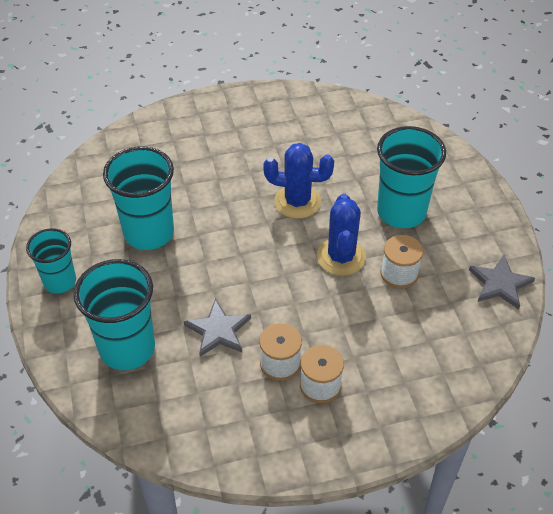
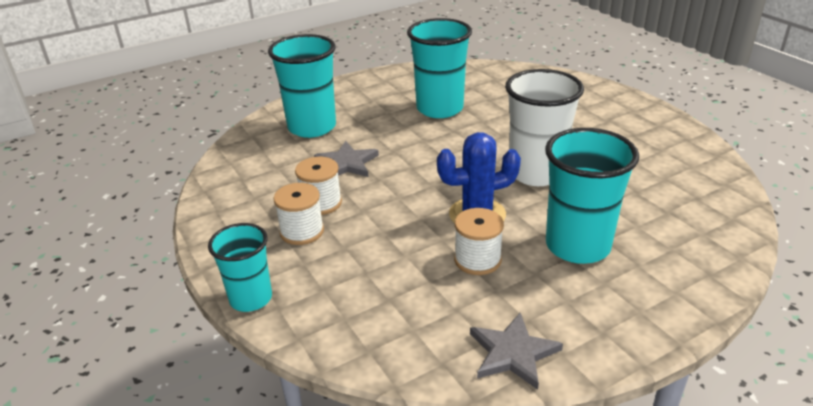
camera: 75 degrees right, 15 degrees down
turquoise cup [26,228,76,293] -> turquoise cup moved to [208,223,272,312]
blue cactus [263,143,334,219] -> white cup [505,69,584,186]

